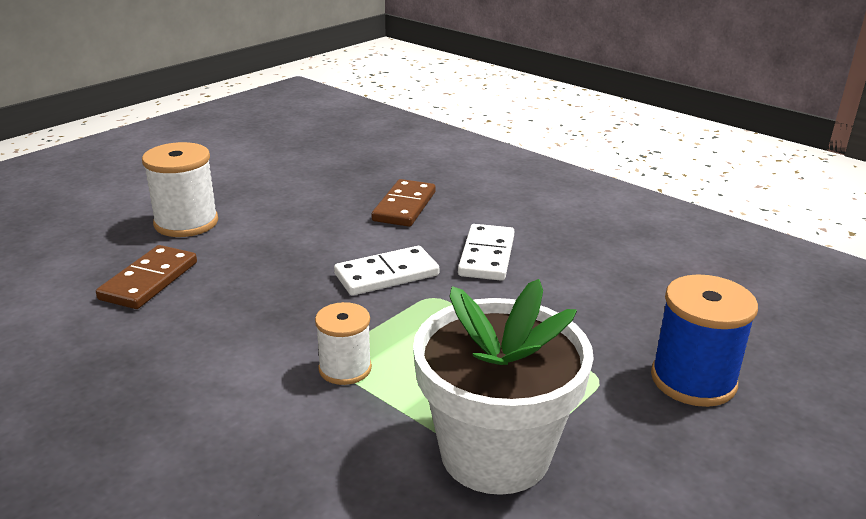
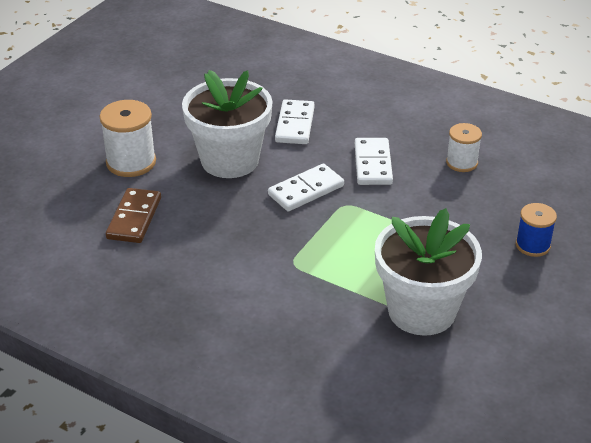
camera: 10 degrees left, 10 degrees up
white spool [315,302,372,385] -> white spool moved to [446,123,482,172]
brown domino [372,179,435,227] -> white domino [275,99,315,144]
blue spool [651,274,758,407] -> blue spool [516,203,557,257], size x0.64
none -> white flower pot [182,70,273,178]

